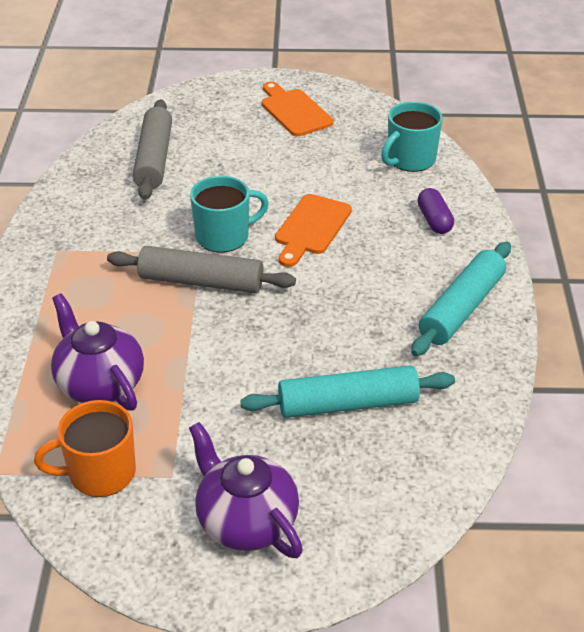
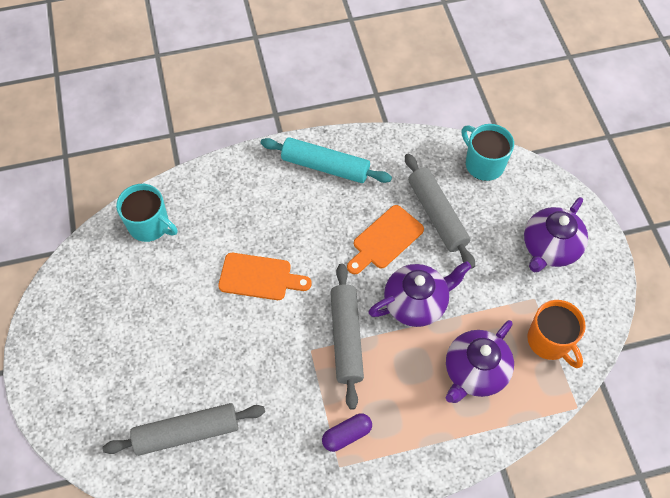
camera: 105 degrees left, 20 degrees up
turquoise mug [190,176,269,253] -> turquoise mug moved to [462,124,514,181]
turquoise rolling pin [240,365,455,418] -> grey rolling pin [405,153,475,269]
orange cutting board [262,81,333,136] -> orange cutting board moved to [347,205,424,274]
purple capsule [418,188,454,234] -> purple capsule moved to [322,413,372,452]
none -> purple teapot [368,261,472,327]

